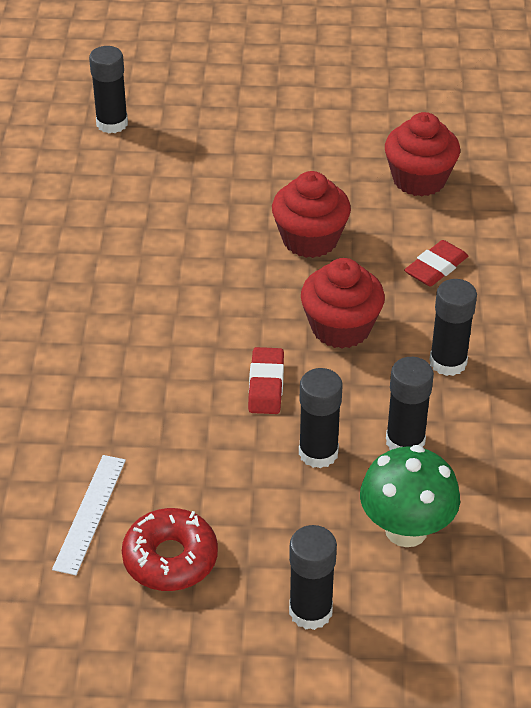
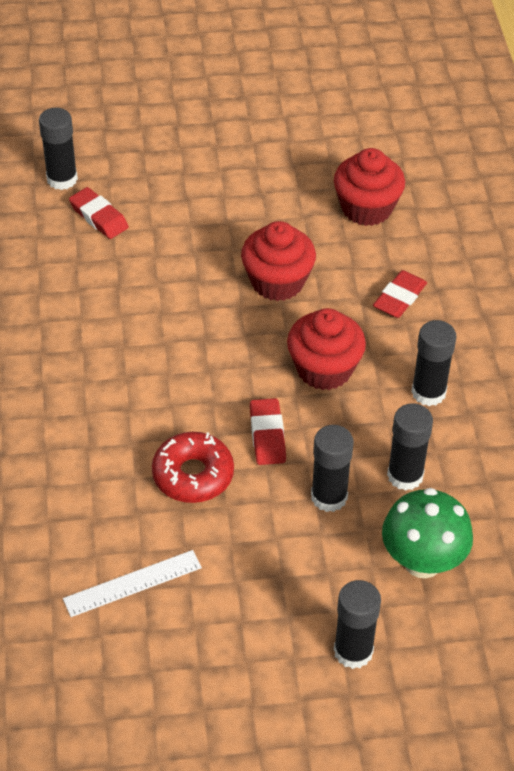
camera: 10 degrees left, 5 degrees up
white ruler [52,455,126,575] -> white ruler turned 60 degrees clockwise [63,550,202,617]
red donut [122,508,218,591] -> red donut moved to [152,432,234,503]
none -> red eraser [69,187,129,239]

